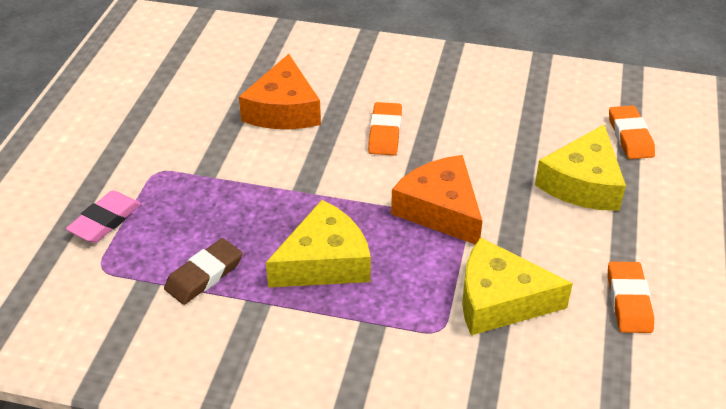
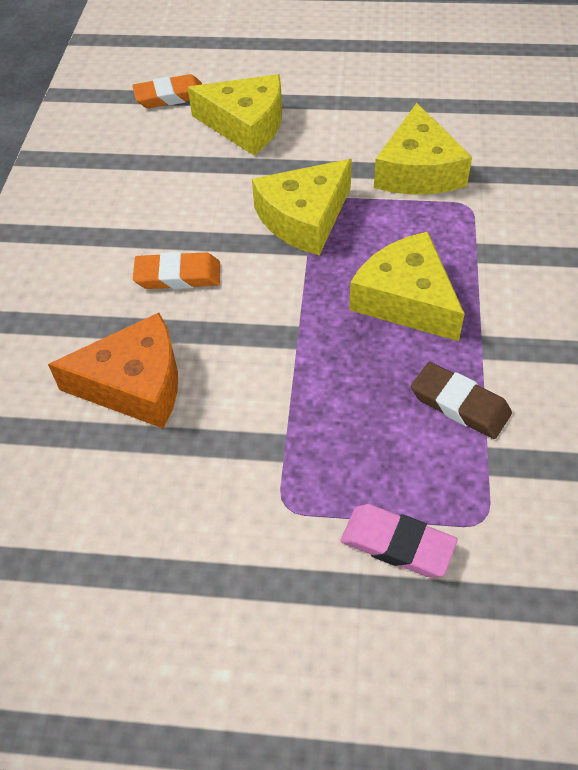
camera: 95 degrees left, 10 degrees up
orange cheese [391,155,482,245] -> yellow cheese [252,159,352,256]
orange eraser [608,262,654,333] -> none

